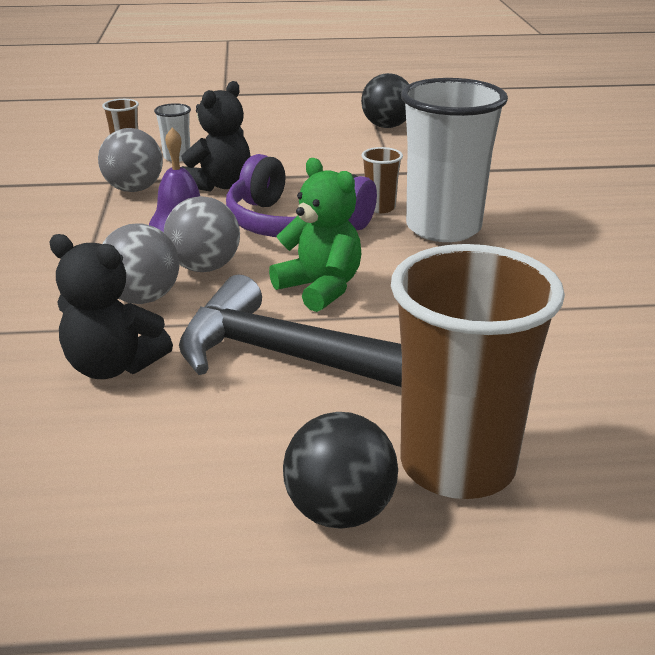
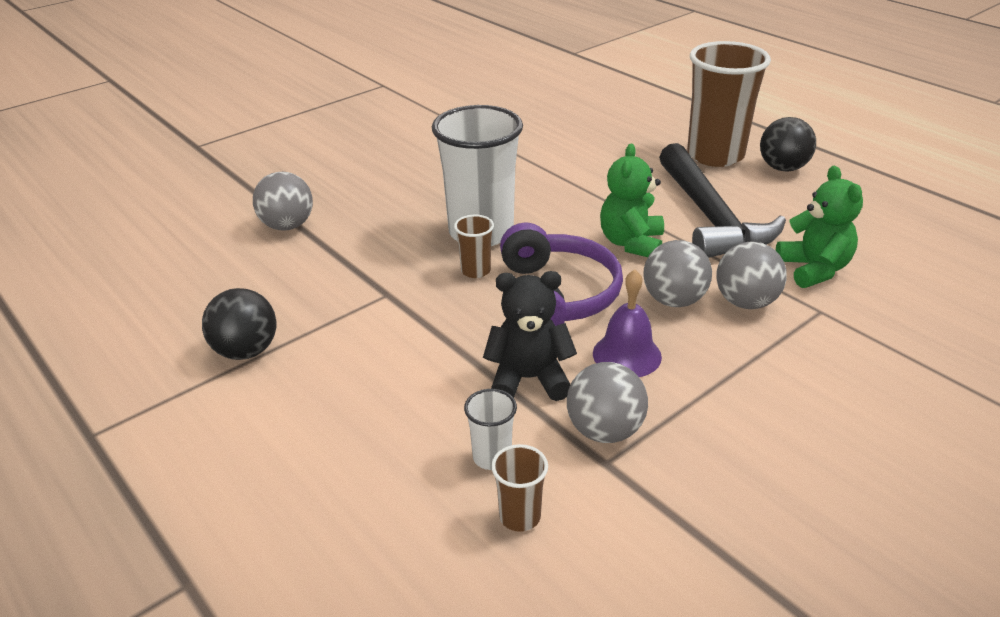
camera: 125 degrees left, 5 degrees up
black teddy bear [49,234,173,379] -> green teddy bear [775,166,863,288]
none -> grey ball [253,172,313,231]

